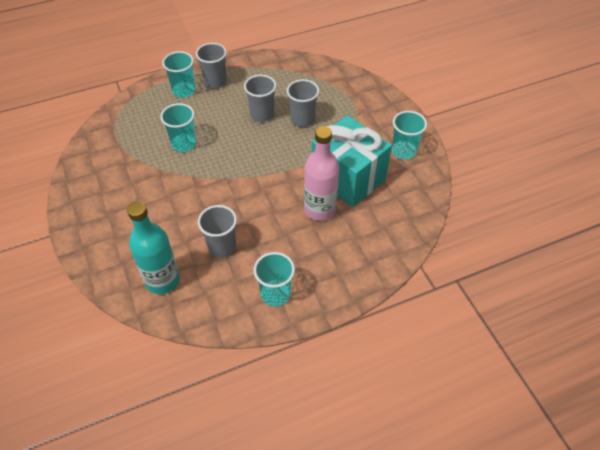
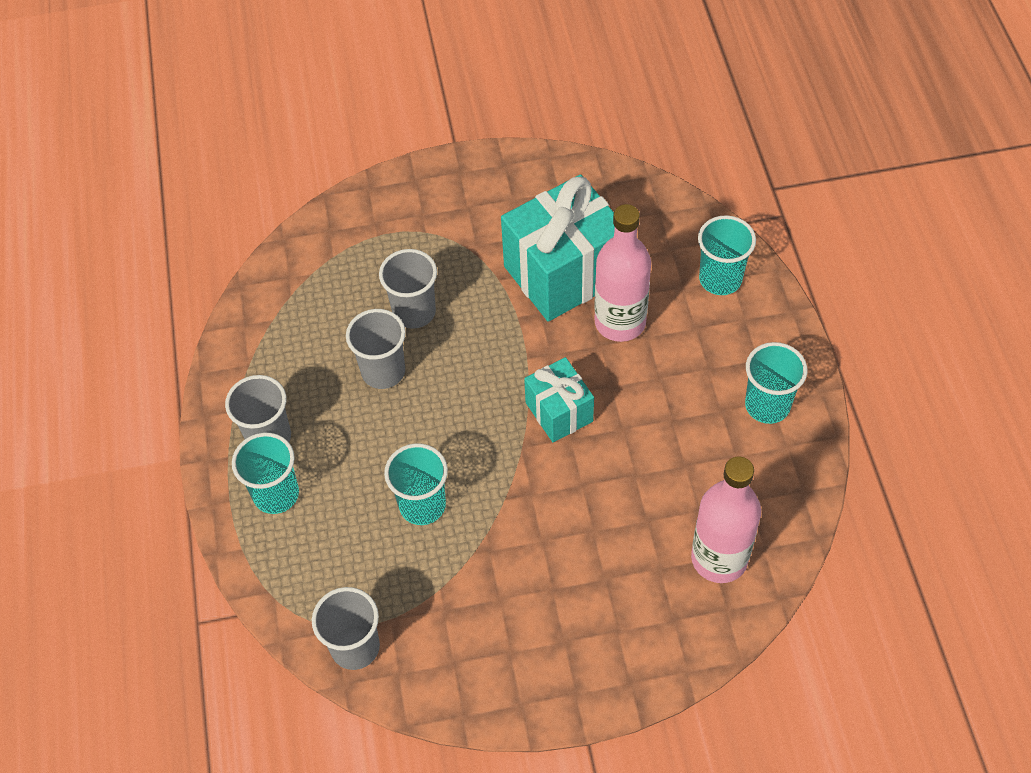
camera: 75 degrees left, 5 degrees up
turquoise bottle [127,201,180,294] -> pink bottle [691,457,761,583]
grey cup [198,205,237,258] -> grey cup moved to [312,587,380,670]
turquoise cup [392,111,427,160] -> turquoise cup moved to [698,215,756,295]
none -> turquoise gift [524,357,594,442]

